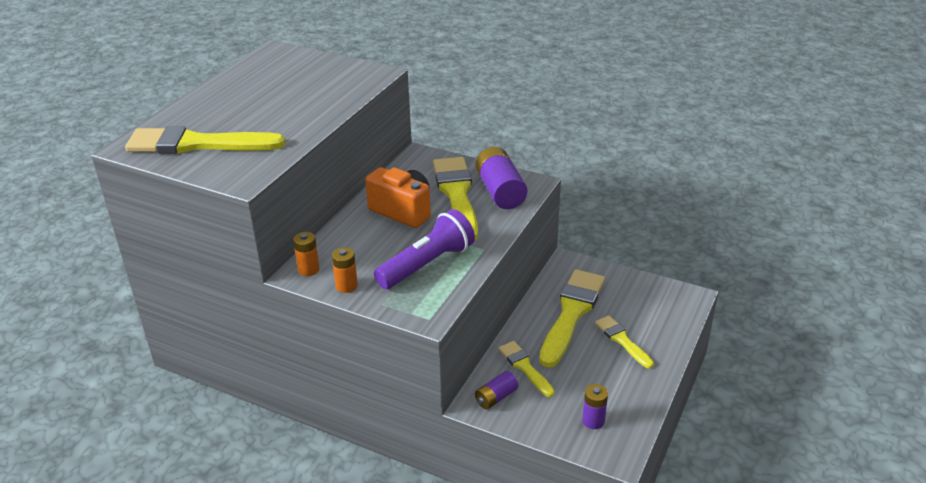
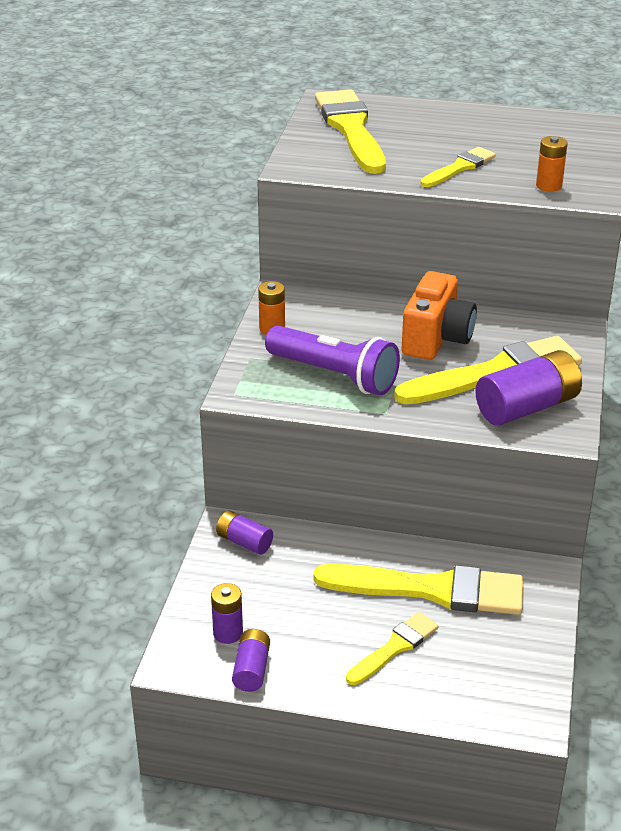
camera: 75 degrees right, 0 degrees up
orange battery [293,232,320,276] -> orange battery moved to [536,136,568,192]
yellow brush [499,341,555,397] -> yellow brush moved to [420,147,496,187]
none -> purple battery [232,629,270,692]

